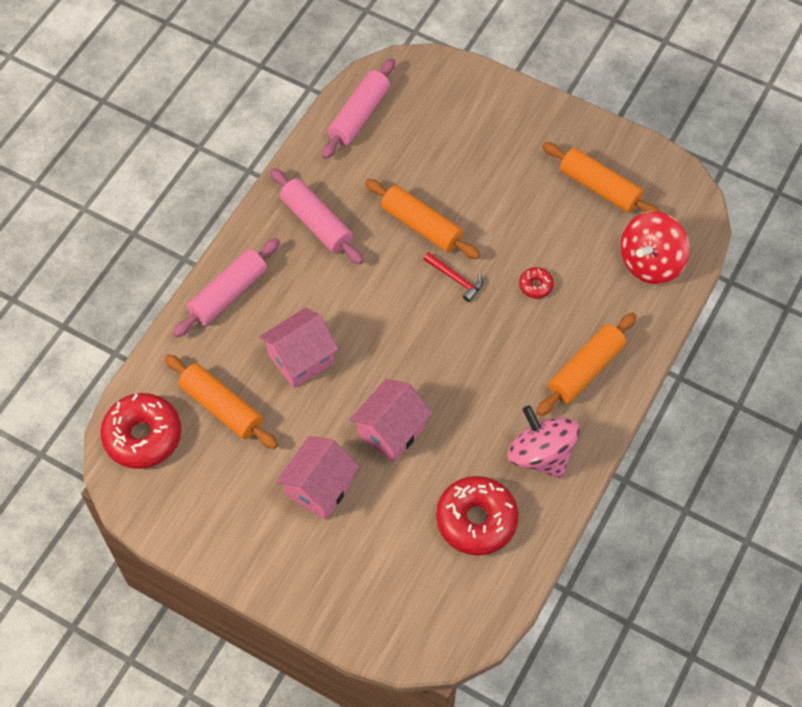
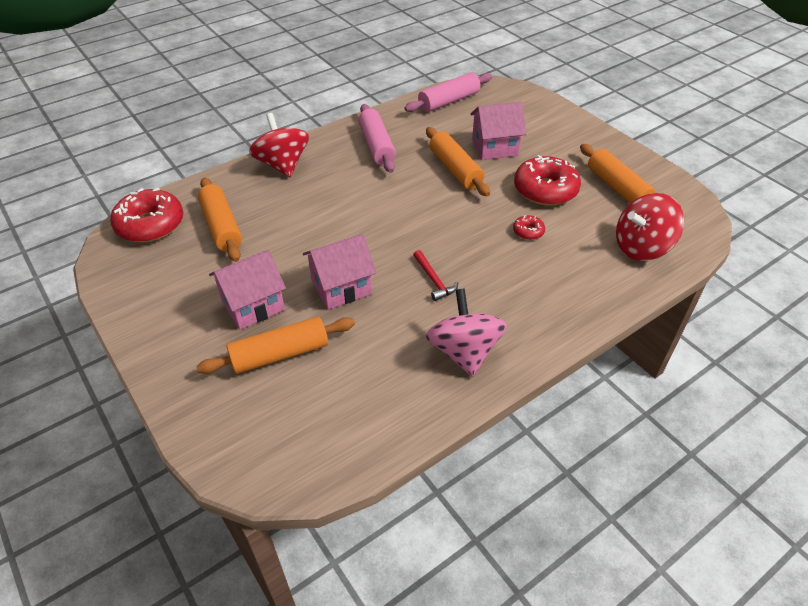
camera: 25 degrees right, 15 degrees down
pink rolling pin [173,238,280,338] -> red spinning top [249,113,309,177]
pink house [259,308,339,388] -> pink house moved to [470,102,526,160]
red hammer [423,252,483,302] -> red hammer moved to [413,250,458,301]
red donut [436,476,519,556] -> red donut moved to [514,155,581,206]
orange rolling pin [537,313,637,416] -> orange rolling pin moved to [196,317,355,374]

